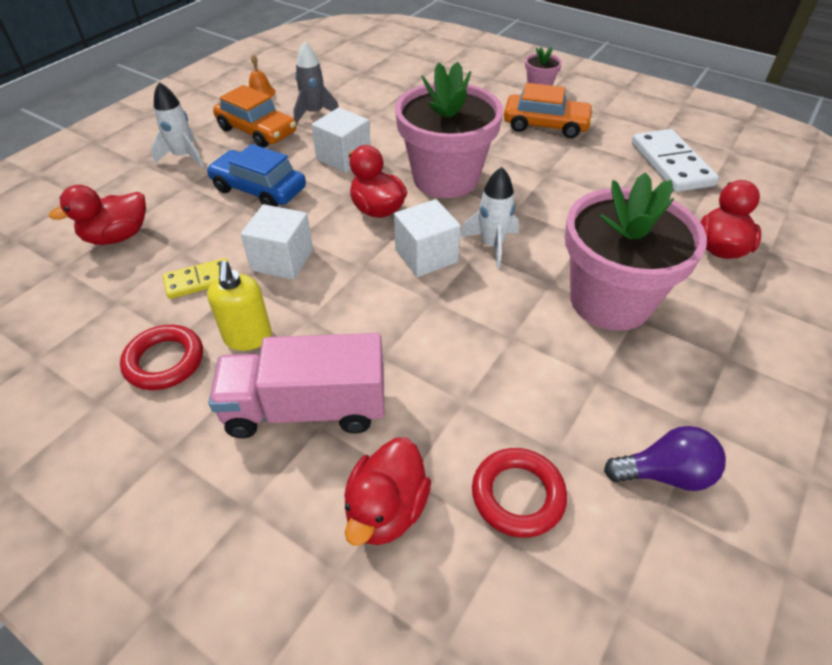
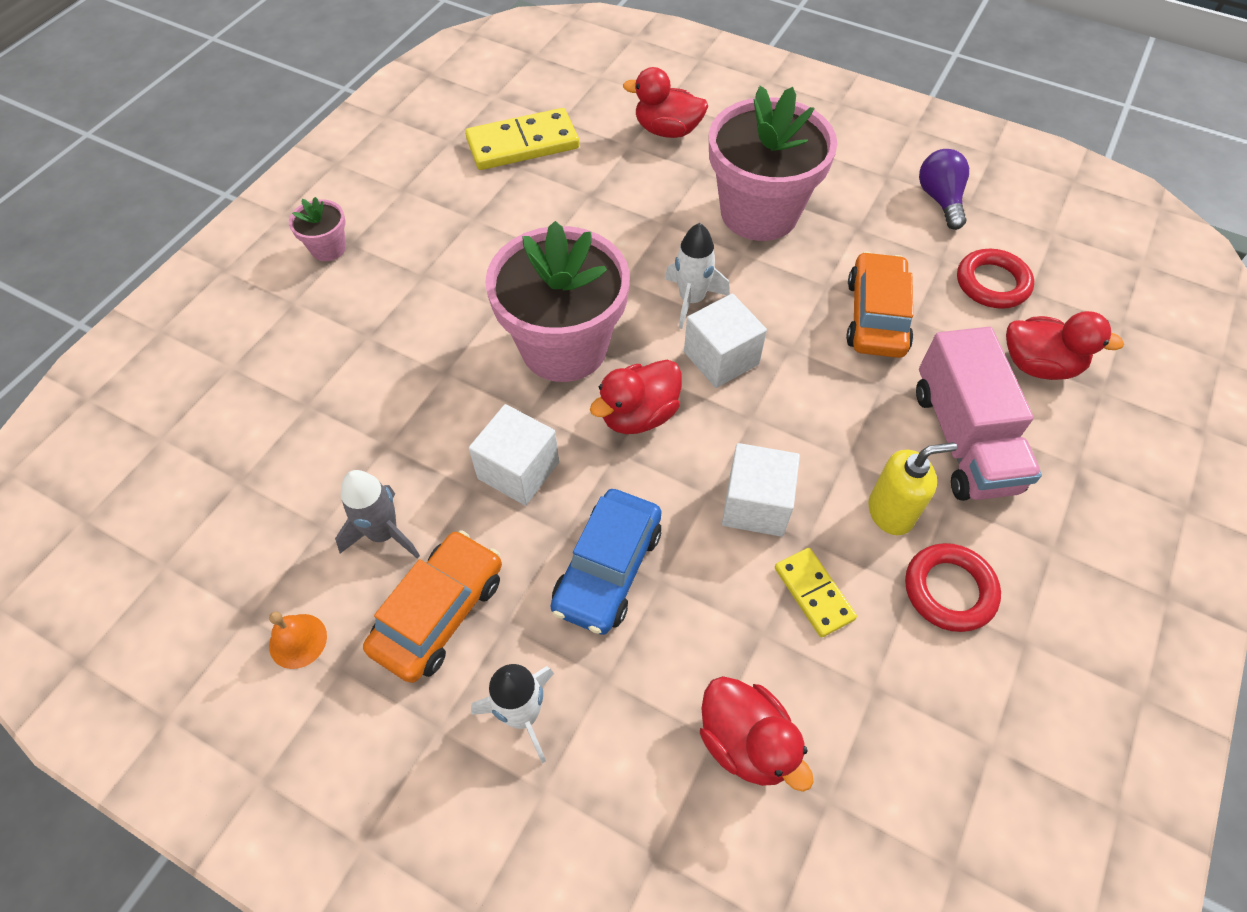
camera: 95 degrees left, 10 degrees up
orange car [504,83,594,138] -> orange car moved to [846,252,913,358]
white domino [632,129,719,192] -> yellow domino [465,108,579,170]

